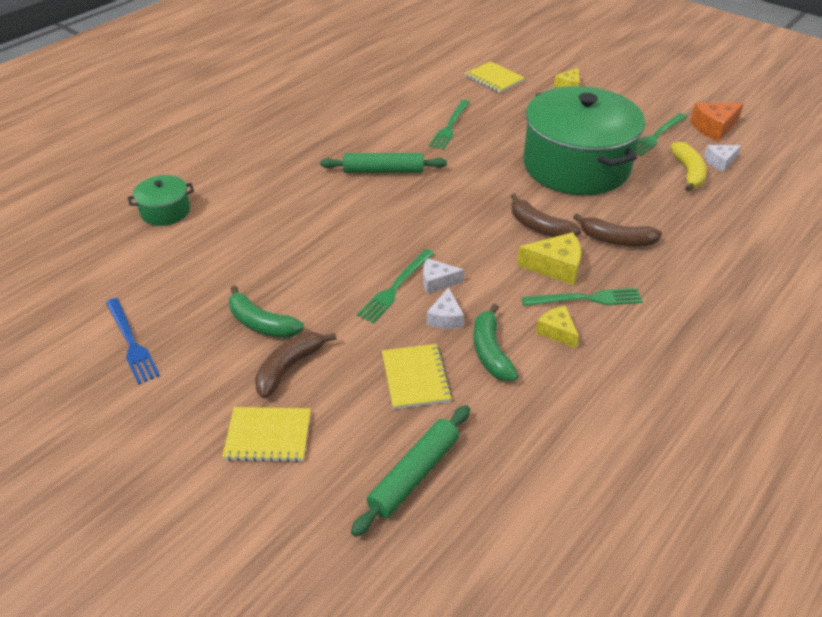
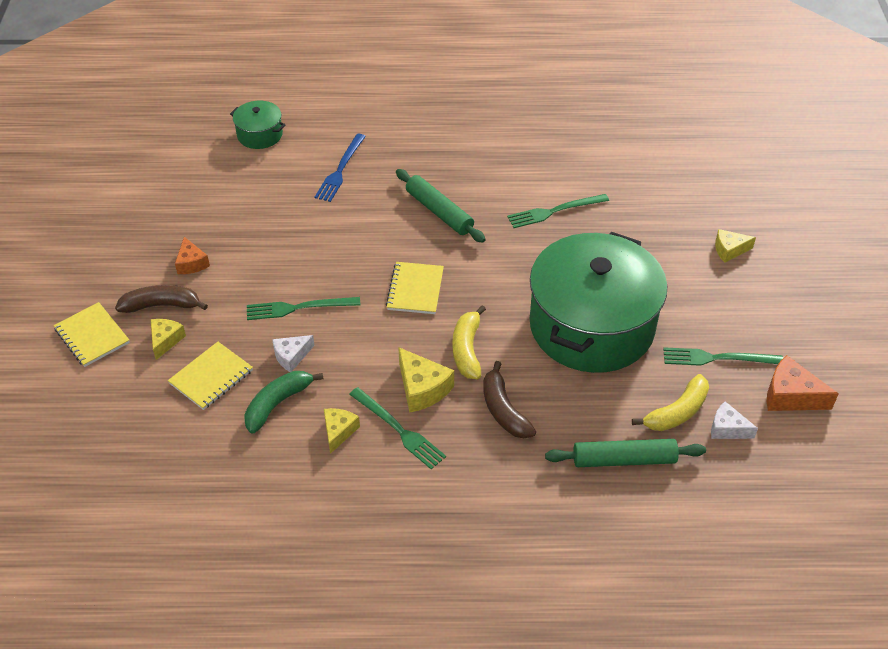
camera: 50 degrees right, 5 degrees up
blue fork [106,298,160,385] -> blue fork moved to [315,134,366,202]
green banana [229,285,304,338] -> orange cheese [175,237,210,274]
green rolling pin [351,405,470,537] -> green rolling pin moved to [545,439,706,467]
white cheese [423,258,464,294] -> none
yellow notebook [465,61,525,93] -> yellow notebook moved to [386,262,444,314]
brown banana [511,194,581,237] -> yellow banana [452,306,486,379]
none -> yellow cheese [151,319,186,360]

